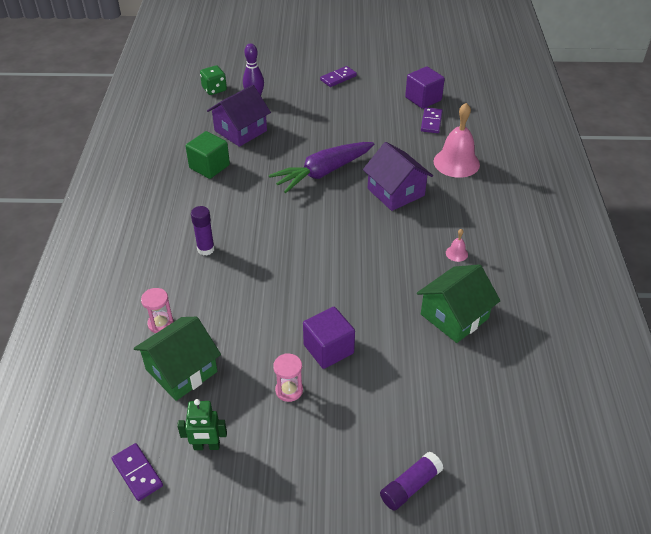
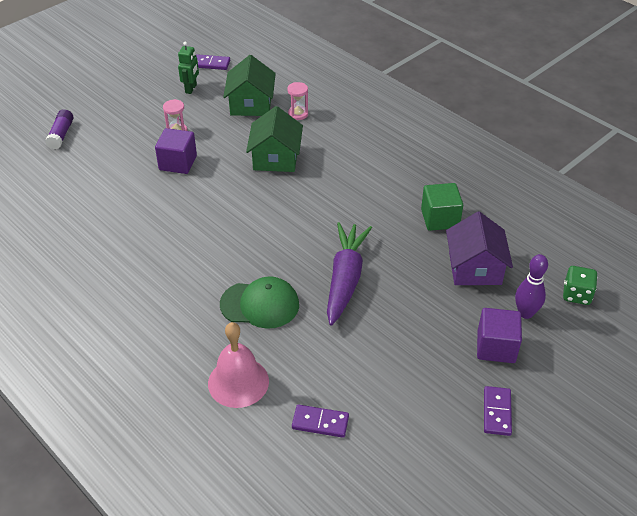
camera: 135 degrees right, 0 degrees up
green robot [177,399,227,450] -> green robot turned 150 degrees clockwise [178,42,199,94]
purple glue stick [191,206,215,255] -> none
purple house [363,142,433,211] -> green cap [220,276,299,329]
purple cube [405,66,445,109] -> purple cube moved to [477,308,522,363]
green house [417,264,500,343] -> green house moved to [246,106,303,172]
purple domino [421,107,443,133] -> purple domino turned 45 degrees counterclockwise [292,405,349,438]
pink bell [446,229,468,262] -> none

